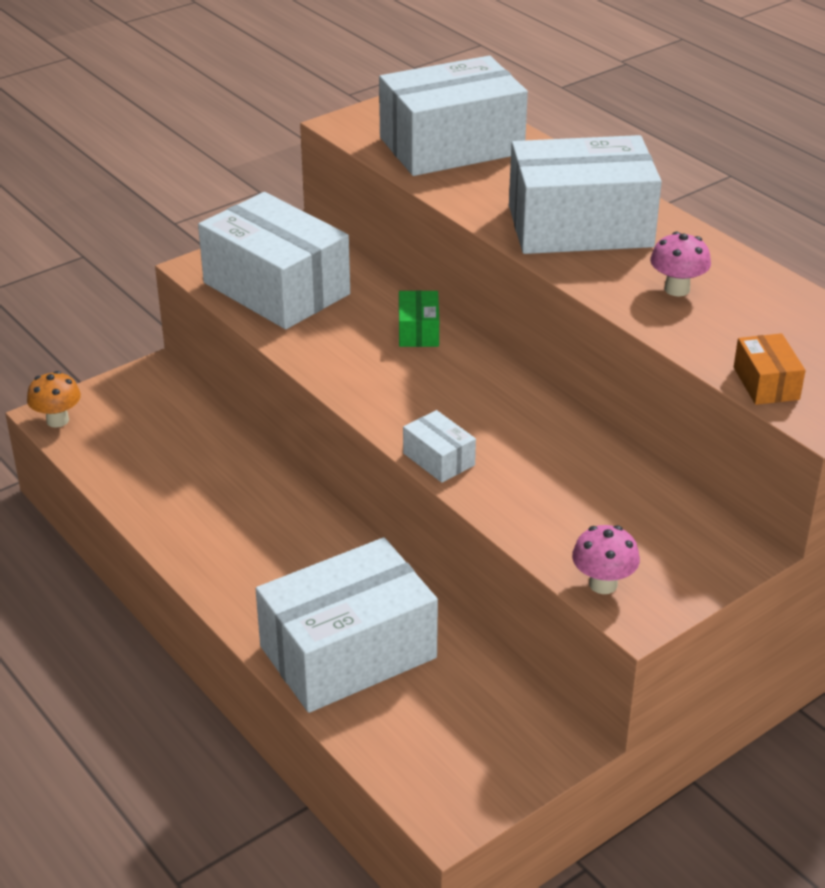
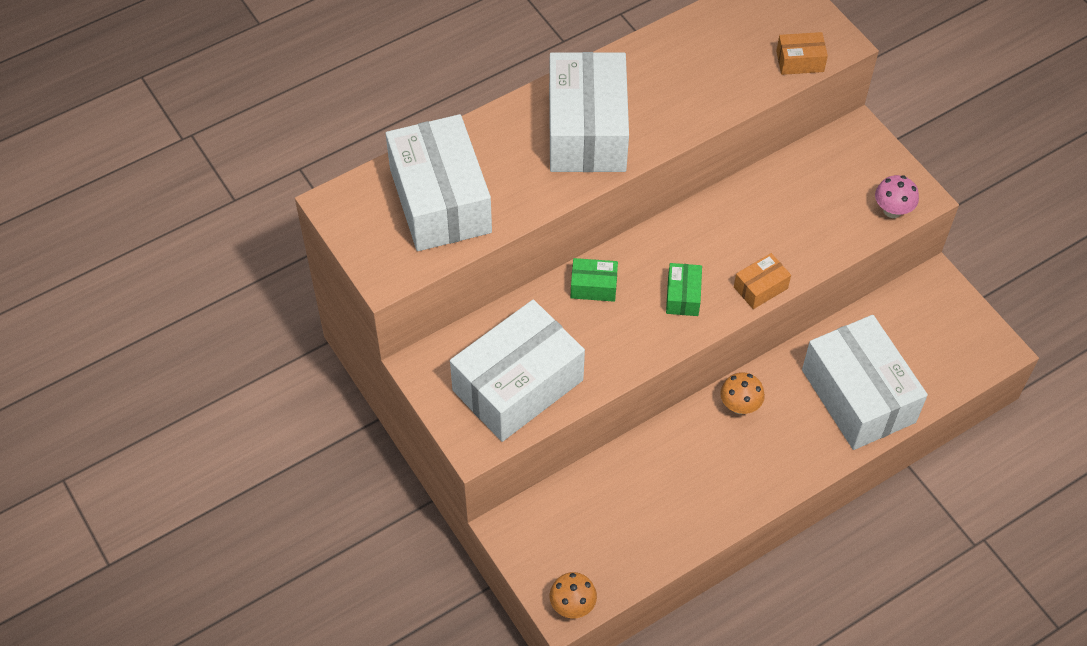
camera: 85 degrees left, 20 degrees up
white box [403,410,476,483] -> orange box [734,253,791,309]
pink mushroom [650,232,711,296] -> none
none -> green box [666,263,702,316]
none -> orange mushroom [720,372,765,414]

